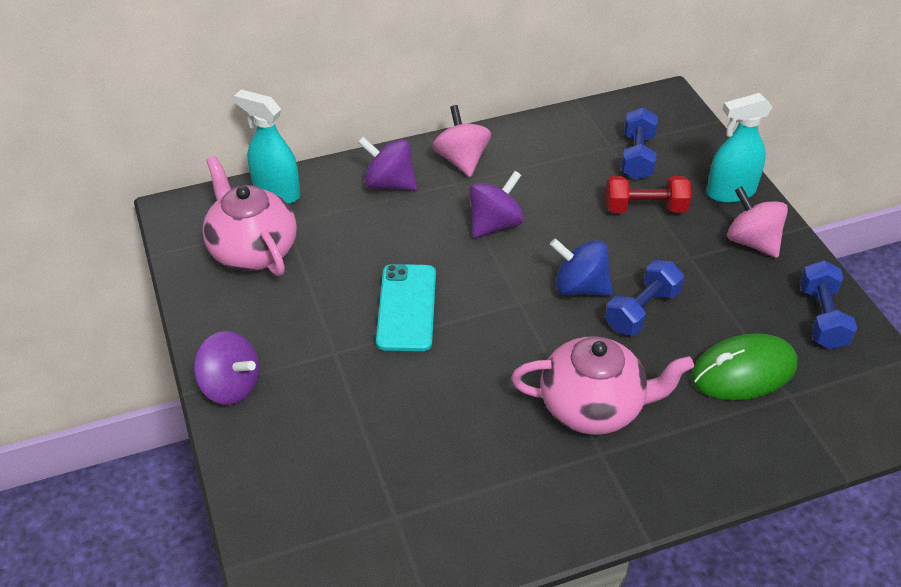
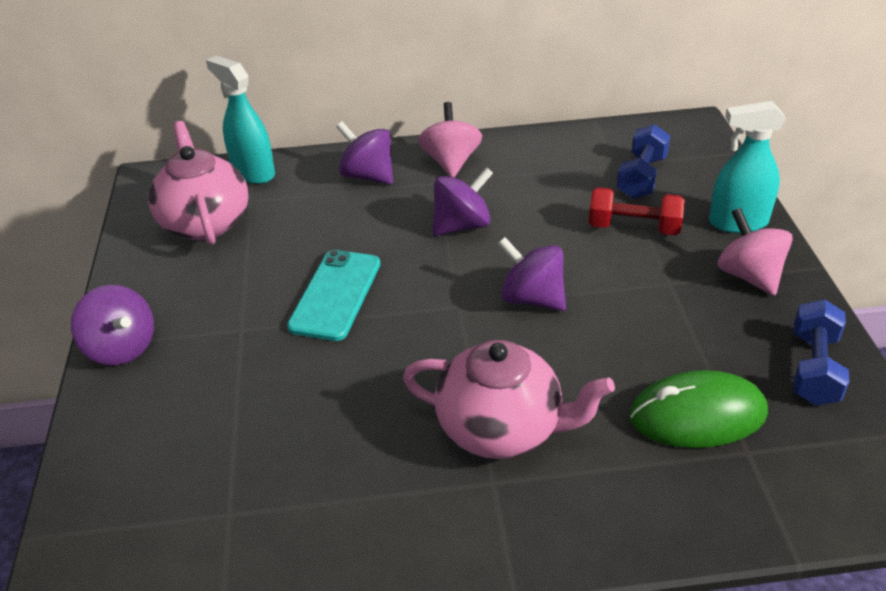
camera: 15 degrees right, 5 degrees down
blue spinning top [550,238,613,296] -> purple spinning top [498,237,566,311]
blue dumbbell [605,260,684,336] -> none

